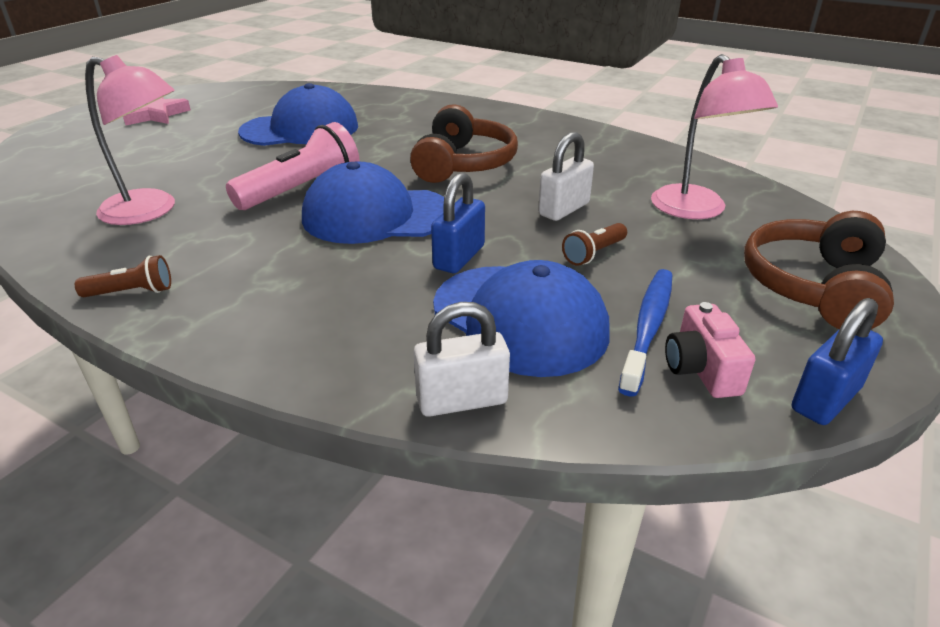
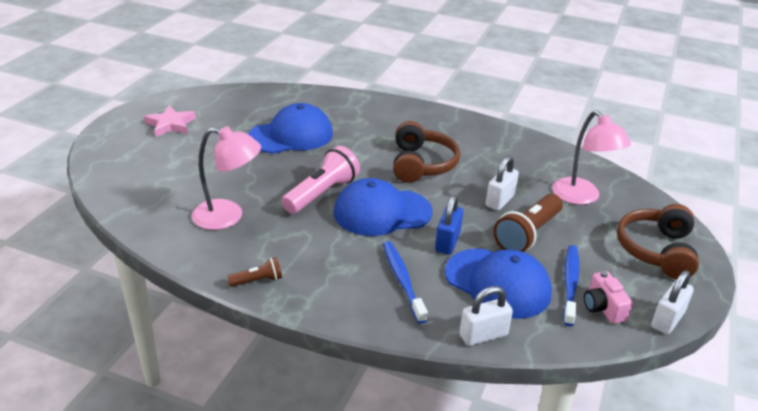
camera: 10 degrees left, 0 degrees up
brown flashlight [562,223,627,266] -> brown flashlight [493,194,563,252], size x1.96
blue padlock [792,298,883,425] -> white padlock [651,270,694,335]
none -> blue toothbrush [383,241,428,324]

